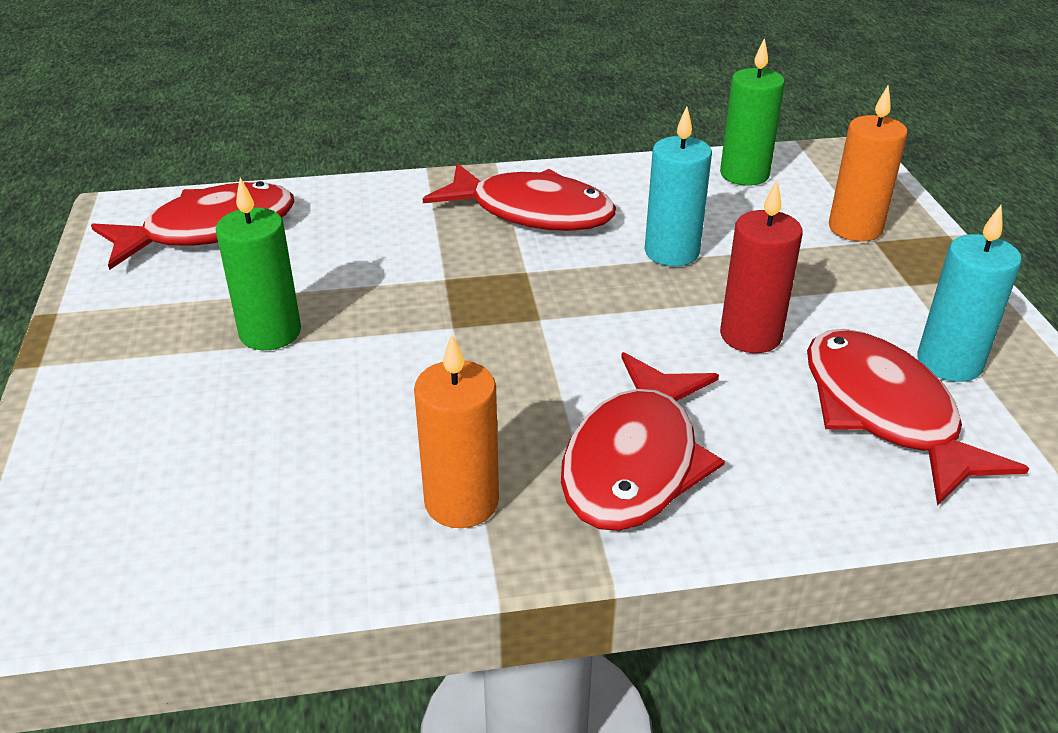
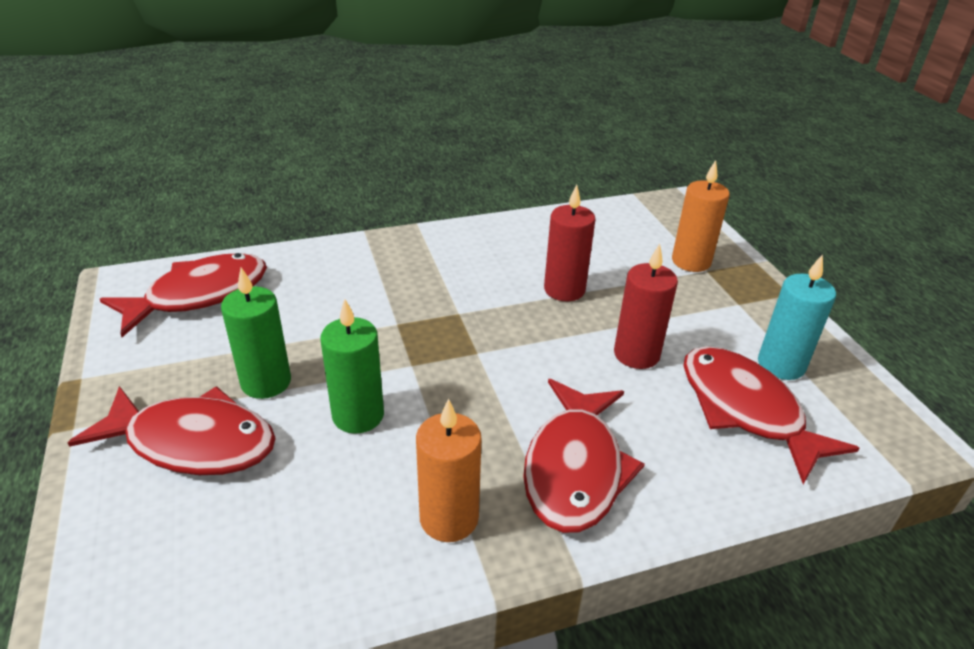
camera: 10 degrees left, 0 degrees up
red fish [423,163,616,231] -> red fish moved to [68,386,276,475]
turquoise candle [645,106,712,266] -> red candle [544,185,595,301]
green candle [720,38,785,186] -> green candle moved to [320,299,384,434]

